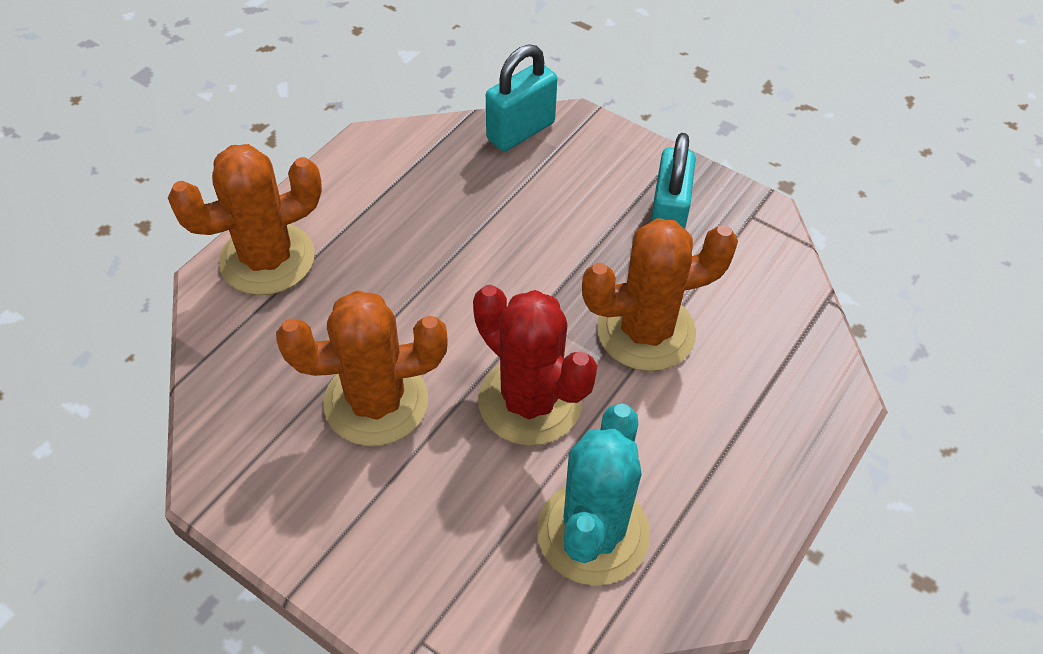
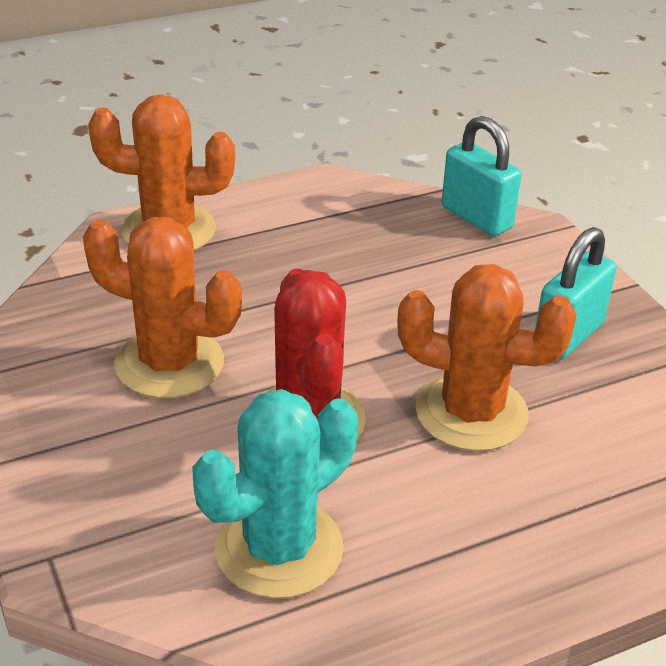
camera: 30 degrees right, 15 degrees down
turquoise padlock [486,44,557,151] -> turquoise padlock turned 60 degrees clockwise [442,116,522,236]

